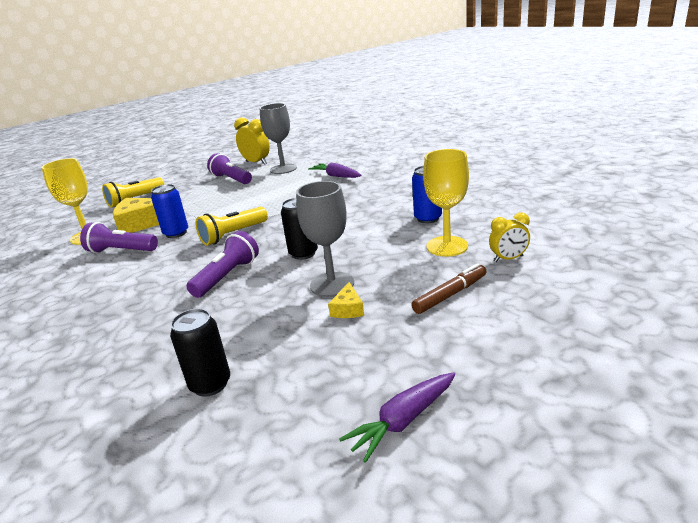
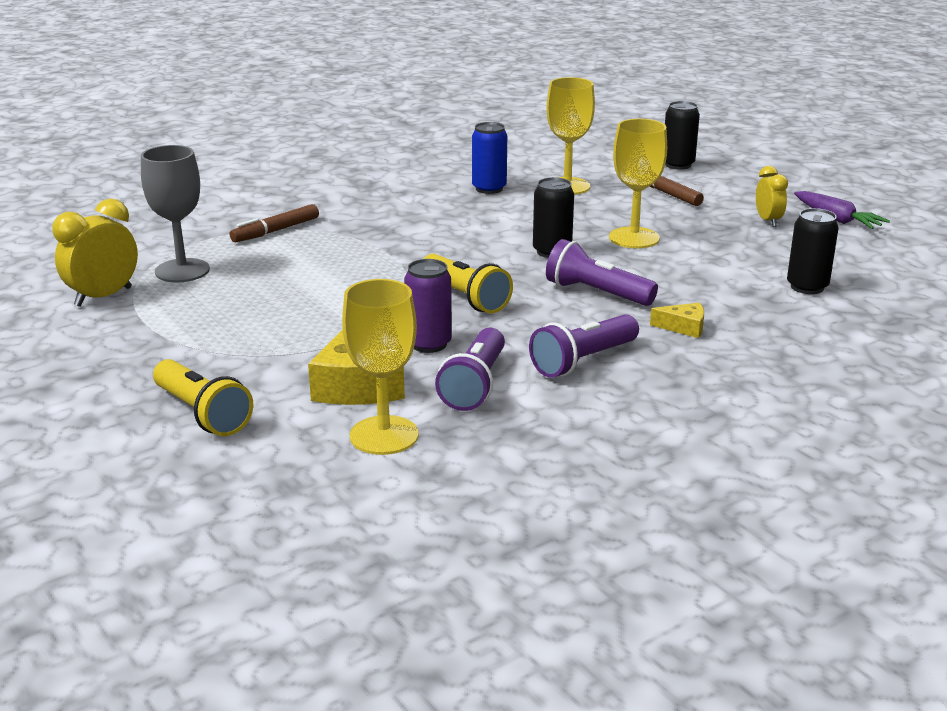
camera: 90 degrees left, 0 degrees up
blue can [151,184,188,238] -> purple can [404,259,452,353]
purple flashlight [207,153,252,184] -> purple flashlight moved to [529,314,639,378]
grey goblet [296,181,354,297] -> yellow goblet [609,119,667,248]
purple carrot [308,163,362,178] -> brown marker [230,204,319,242]
yellow cheese [328,282,364,318] -> yellow cheese moved to [650,303,704,338]
yellow clock [489,213,530,262] -> yellow clock moved to [756,166,788,227]
none -> black can [665,101,700,170]

